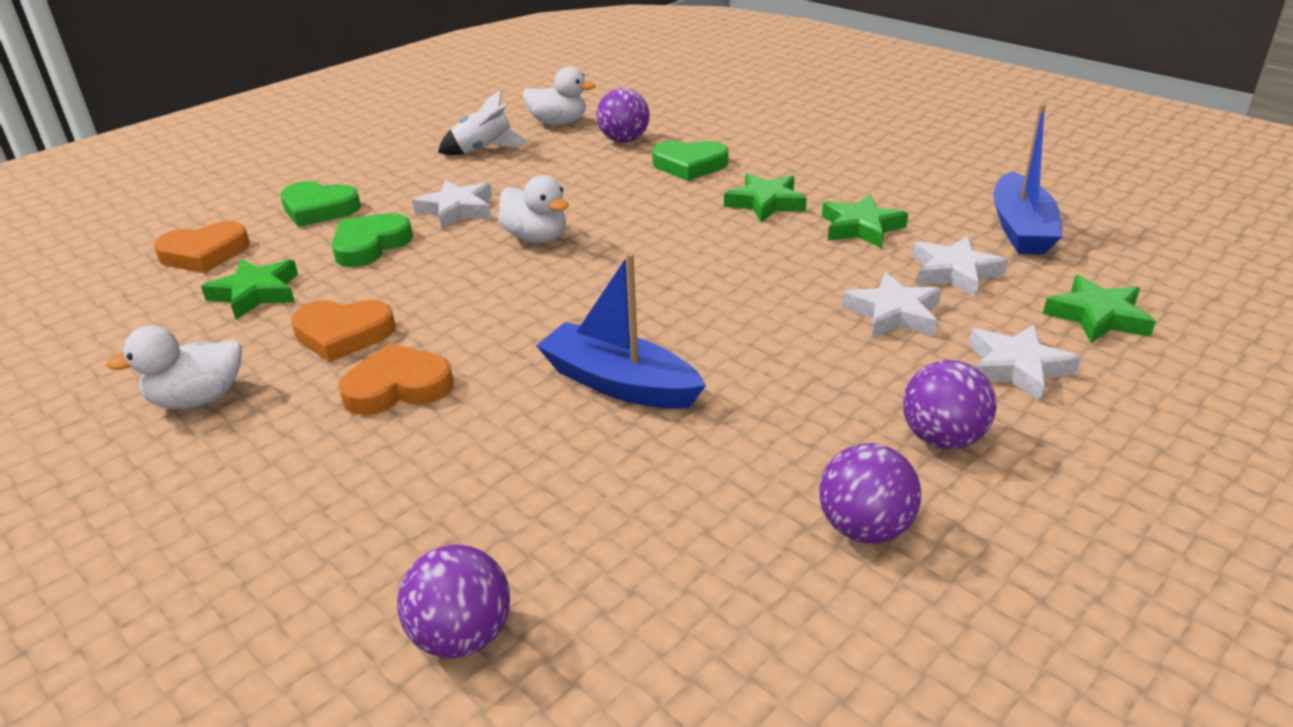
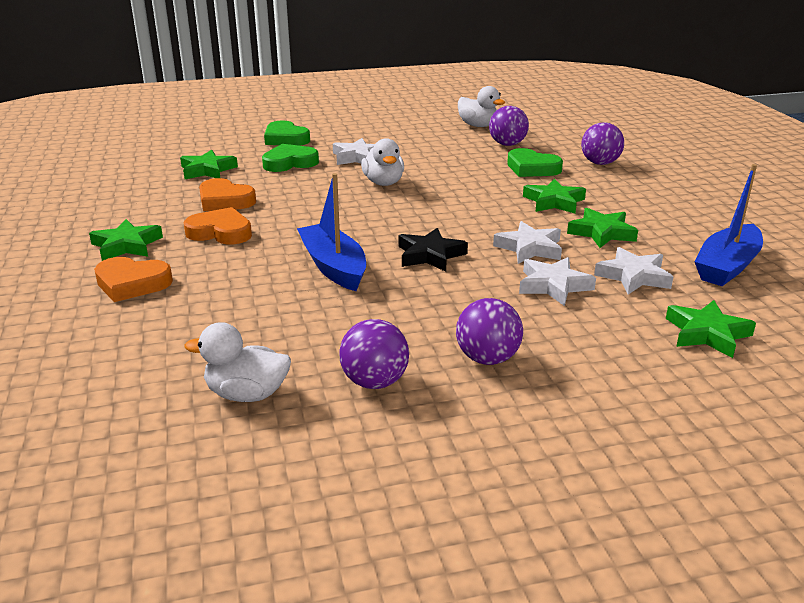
camera: 30 degrees right, 5 degrees down
white duck [106,325,242,409] -> white duck moved to [185,322,291,402]
orange heart [153,221,250,273] -> orange heart moved to [94,257,173,302]
purple ball [397,544,510,658] -> purple ball moved to [581,122,624,165]
white rocket [438,90,528,155] -> none
white star [969,324,1081,402] -> white star moved to [493,221,562,264]
none -> green star [89,219,163,261]
none -> black star [399,228,468,272]

